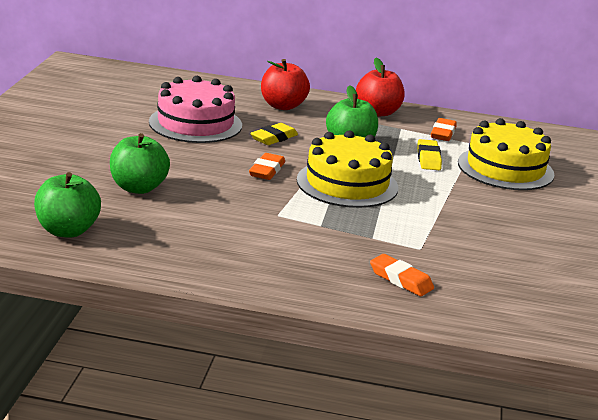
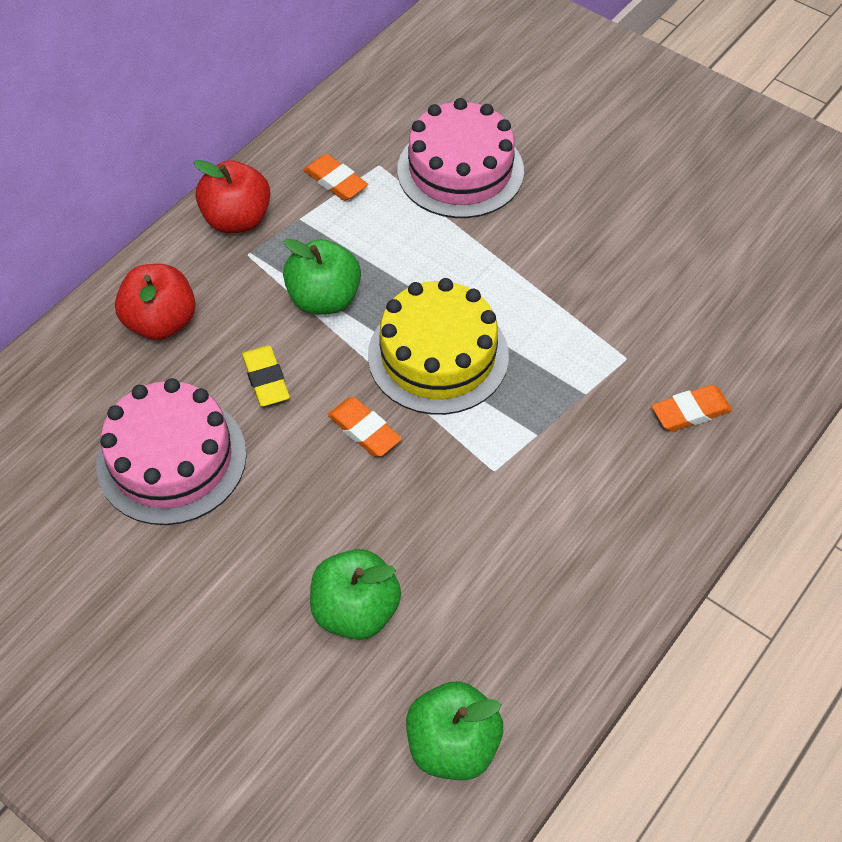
camera: 60 degrees left, 30 degrees up
yellow eraser [417,139,442,170] -> none
yellow cake [458,118,554,190] -> pink cake [397,98,524,218]

